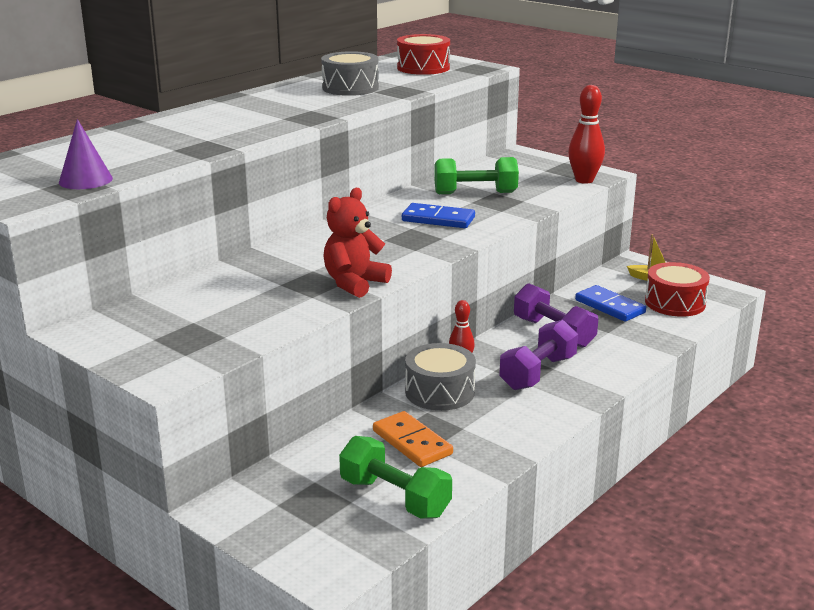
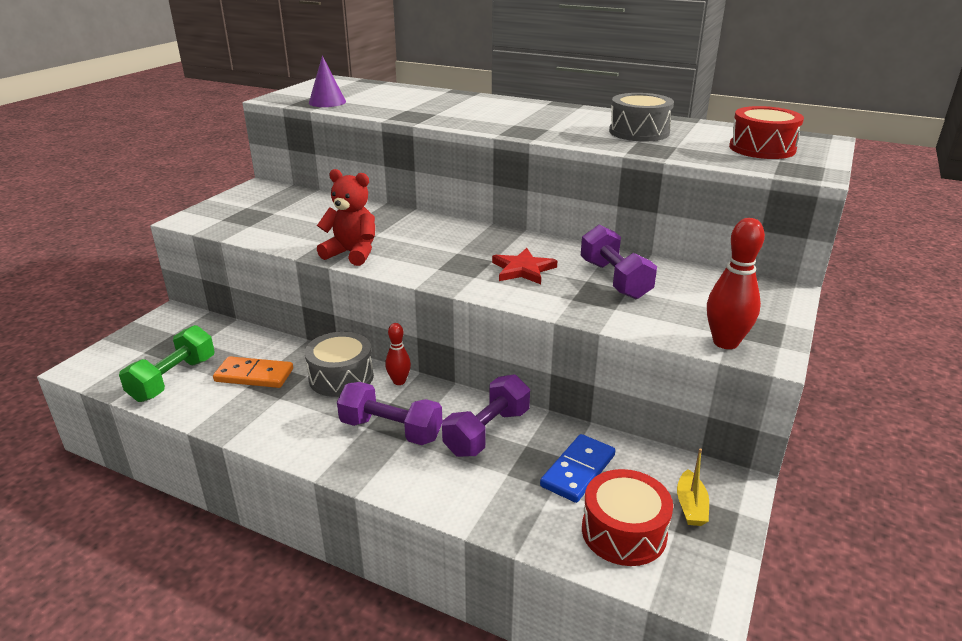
camera: 75 degrees right, 5 degrees up
orange domino [373,411,453,467] -> orange domino turned 60 degrees clockwise [213,356,293,388]
blue domino [402,203,475,228] -> red star [492,248,557,284]
green dumbbell [434,157,519,194] -> purple dumbbell [581,224,657,299]

